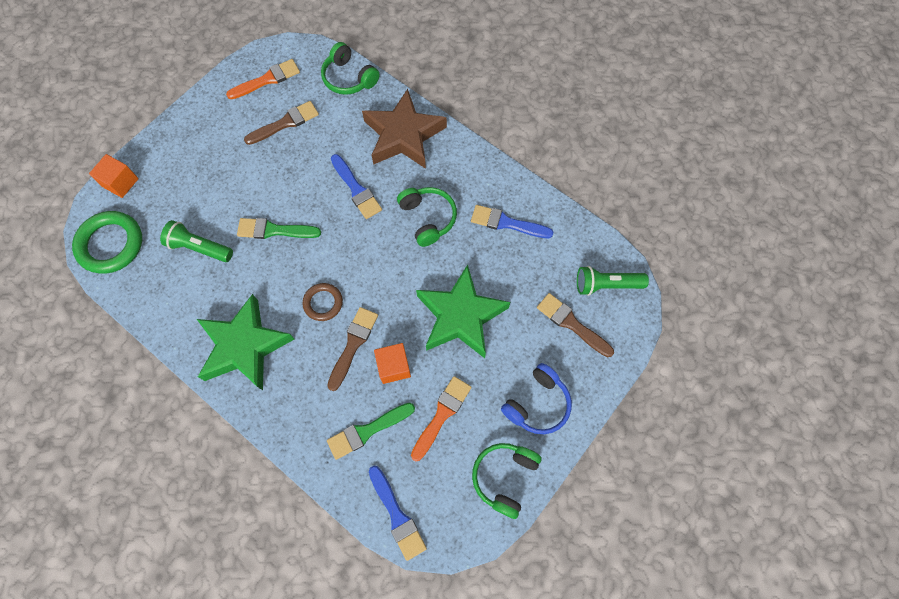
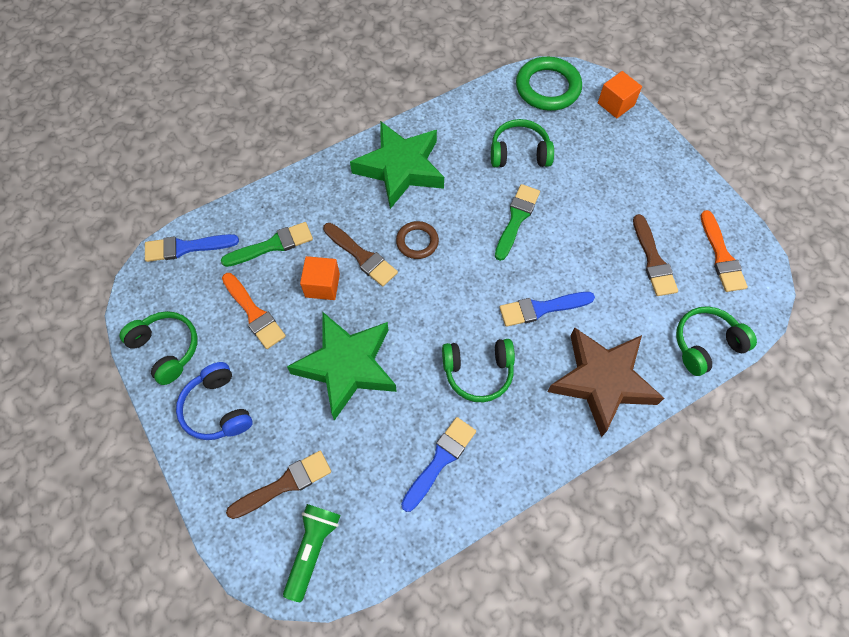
camera: 110 degrees right, 5 degrees down
green flashlight [160,220,233,262] -> green headphones [491,119,554,167]
green brush [327,403,415,460] -> green brush turned 75 degrees clockwise [221,222,313,267]

